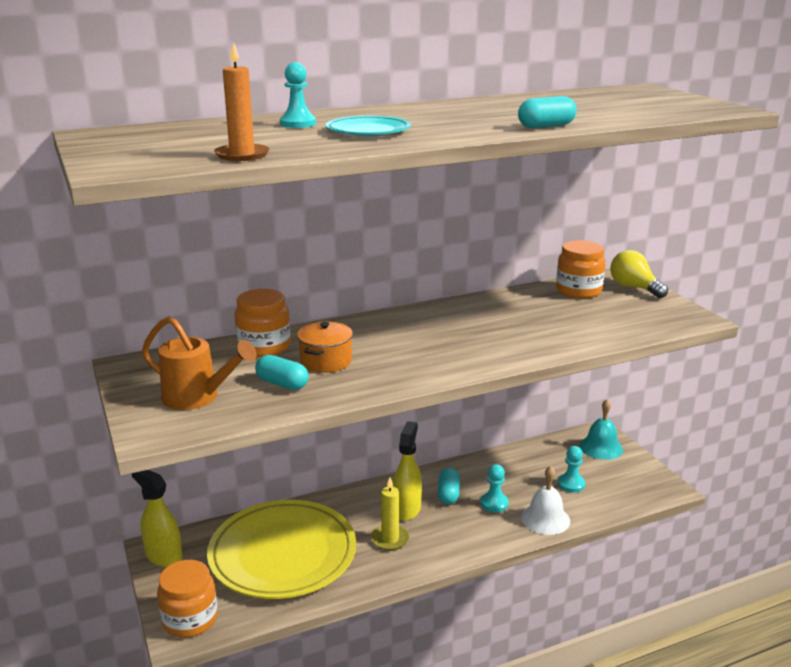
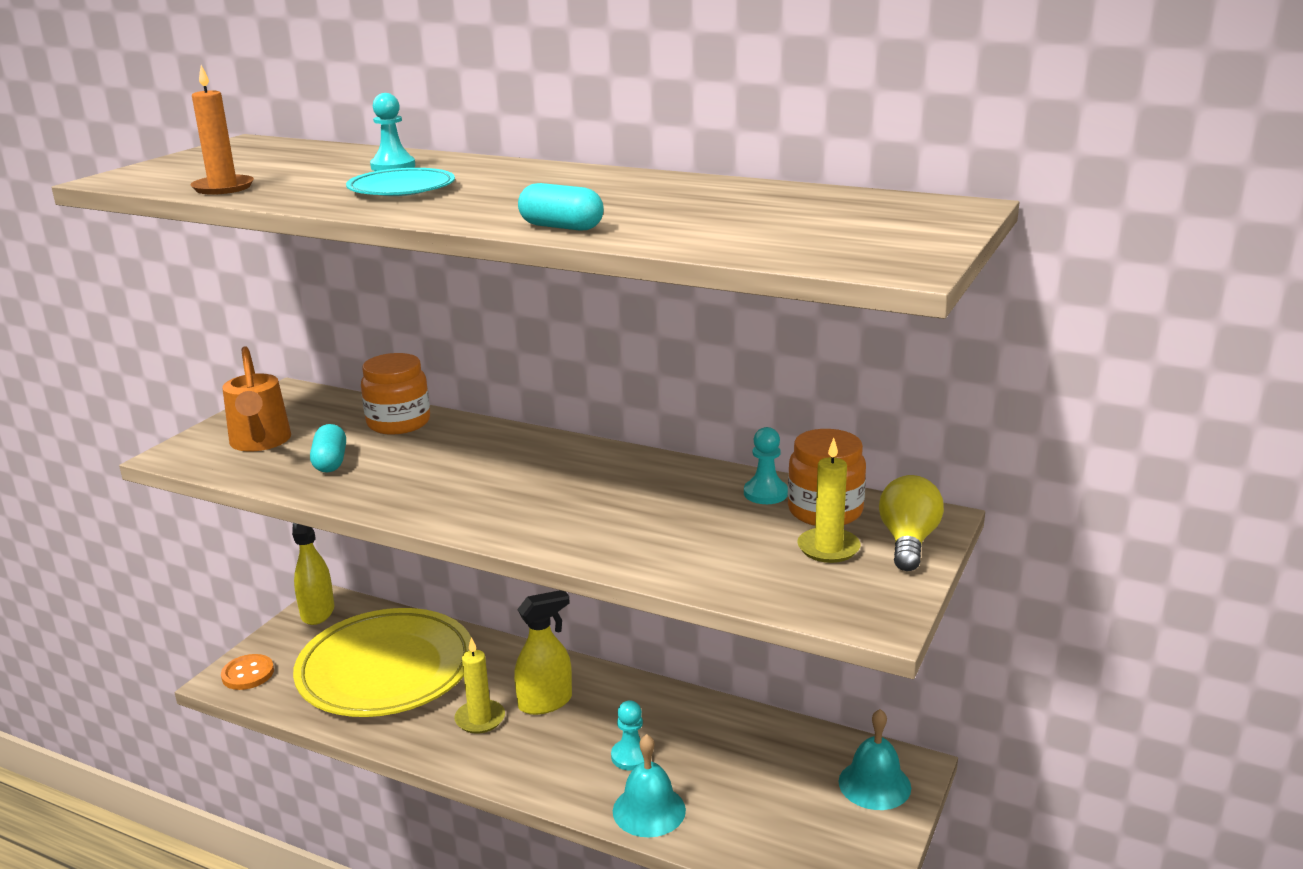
camera: 50 degrees right, 0 degrees up
orange jar [157,560,218,638] -> orange button [221,654,274,690]
orange pot [297,322,353,373] -> none
turquoise capsule [438,468,460,504] -> none
white bell [521,466,570,535] -> turquoise bell [613,734,686,837]
turquoise pawn [558,446,585,492] -> turquoise pawn moved to [744,427,788,504]
none -> yellow candle [797,438,860,563]

